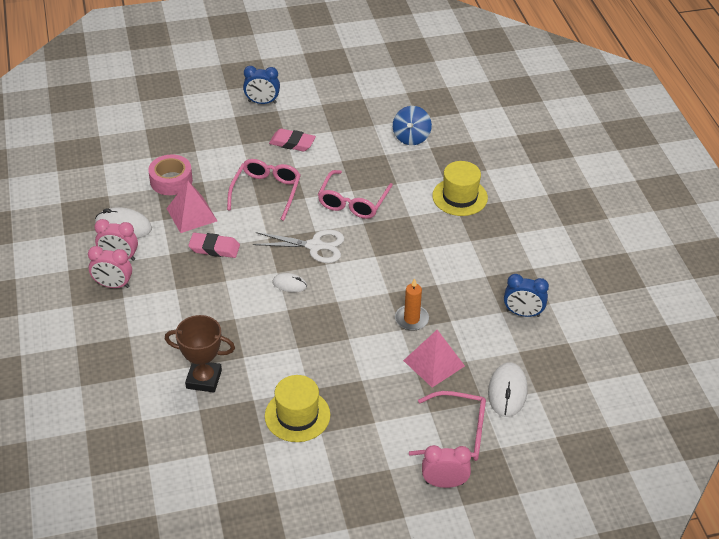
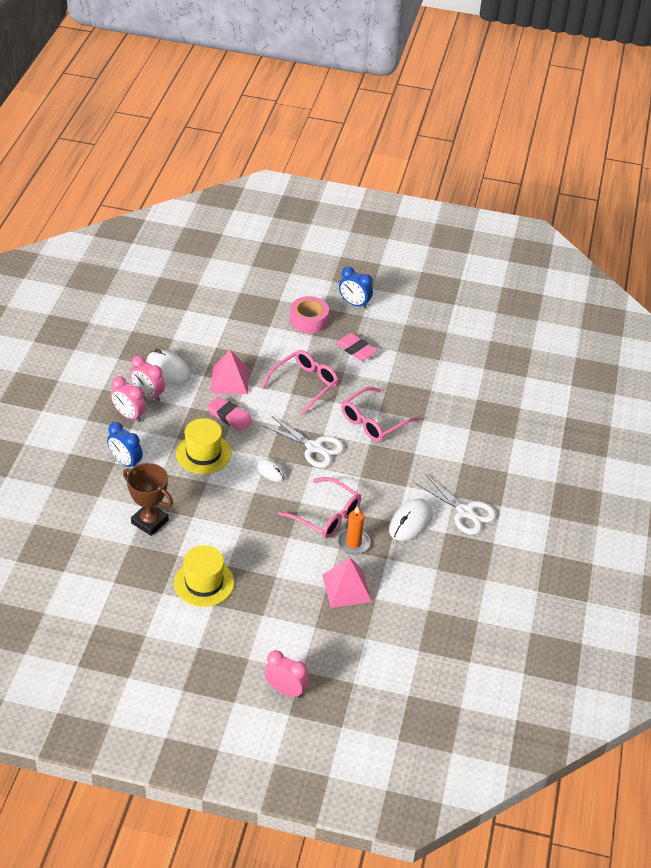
camera: 25 degrees right, 0 degrees up
pink tape [148,154,193,195] -> pink tape moved to [290,296,329,333]
blue spinning top [393,106,432,145] -> none
pink glasses [409,391,486,461] -> pink glasses moved to [278,477,361,539]
yellow hat [432,161,488,216] -> yellow hat moved to [176,418,231,474]
white mouse [488,362,527,417] -> white mouse moved to [389,498,433,541]
blue clock [504,274,549,317] -> blue clock moved to [107,422,143,467]
none -> white scissors [415,474,496,535]

